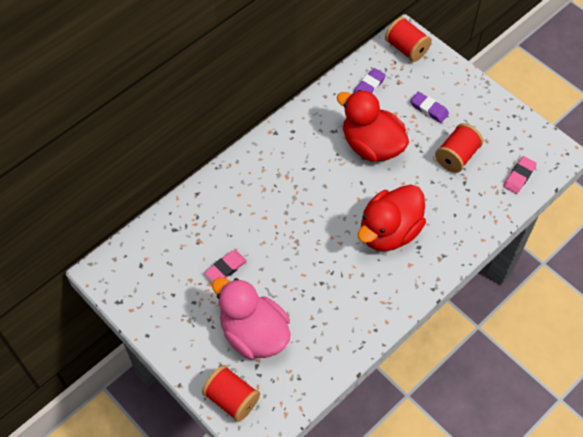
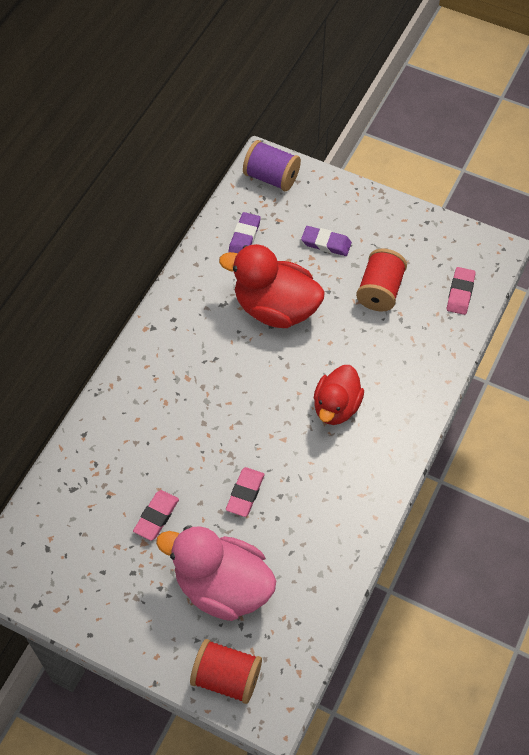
camera: 20 degrees left, 0 degrees up
red duck [358,184,426,251] -> red duck [314,365,364,425], size x0.65
red spool [385,17,432,62] -> purple spool [243,140,301,191]
none -> pink eraser [226,467,264,517]

